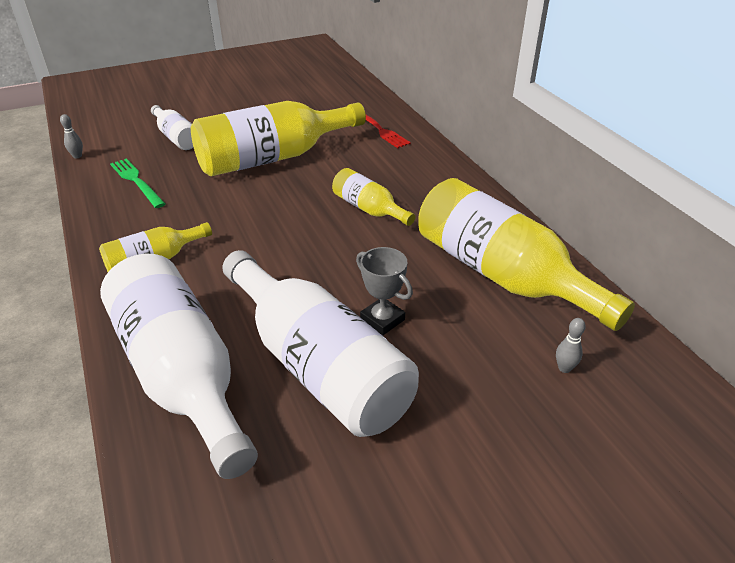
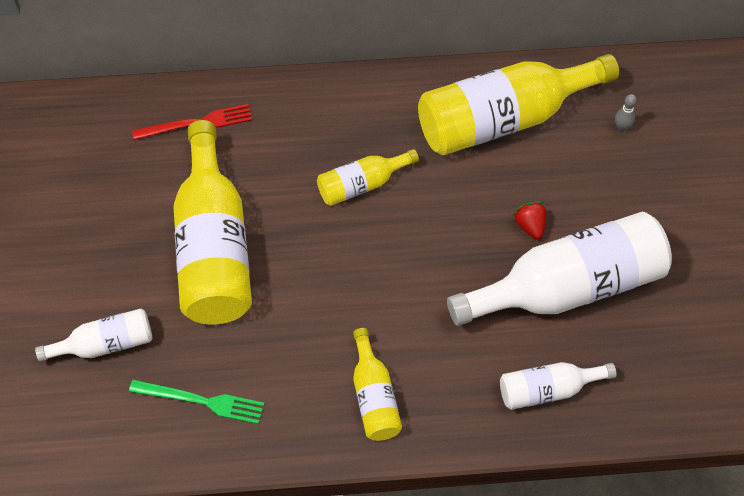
camera: 70 degrees left, 20 degrees up
grey bowling pin [60,114,83,158] -> none
white bottle [100,254,258,479] -> white bottle [500,362,616,410], size x0.50
green fork [110,158,165,208] -> green fork turned 150 degrees counterclockwise [129,379,264,424]
grey trophy [356,247,413,335] -> red strawberry [513,201,547,239]

